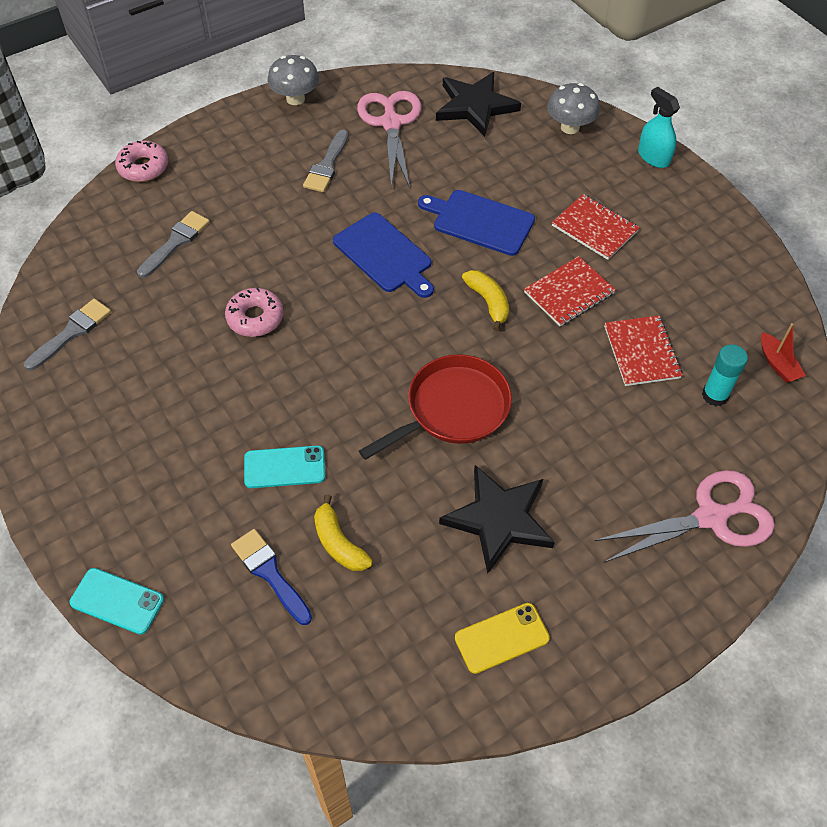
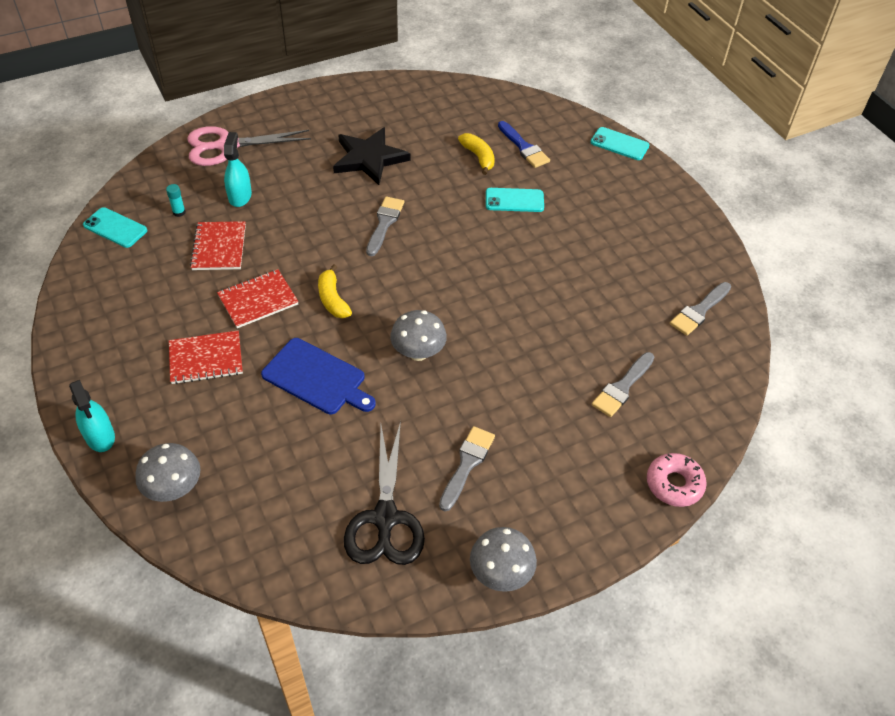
camera: 175 degrees left, 5 degrees down
pink donut [225,288,283,337] -> none
blue cutting board [333,213,434,298] -> grey mushroom [390,310,447,361]
pink scissors [357,91,422,188] -> black scissors [344,421,425,565]
red pan [359,355,512,460] -> grey brush [366,197,404,256]
black star [436,72,521,137] -> none
yellow phone [455,603,550,674] -> none
red notebook [552,194,640,260] -> red notebook turned 60 degrees counterclockwise [169,330,243,384]
turquoise glue stick [702,344,748,406] -> turquoise glue stick [166,184,186,217], size x0.61
red boat [761,323,806,383] -> turquoise phone [83,207,147,248]
none -> turquoise spray bottle [224,132,252,207]

